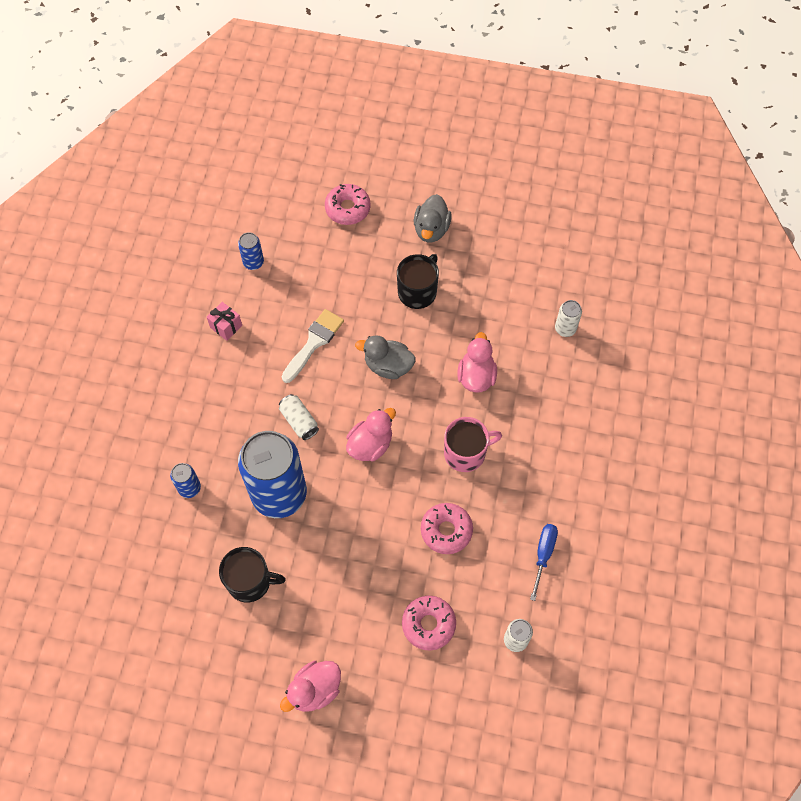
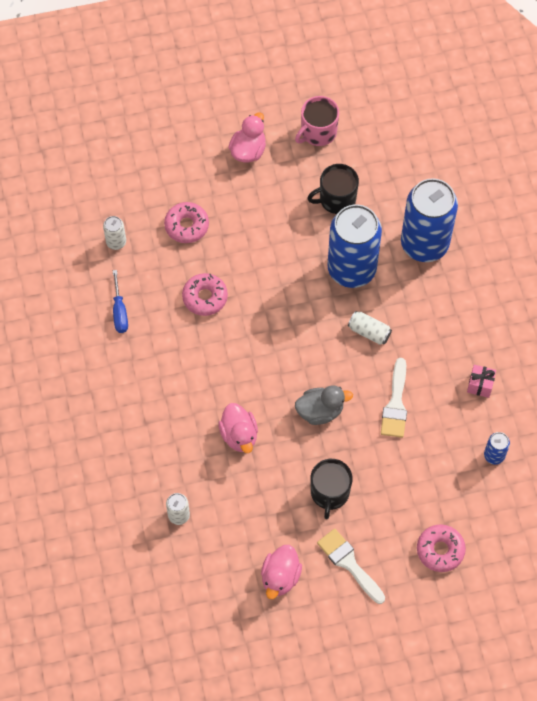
camera: 155 degrees right, 0 degrees up
blue can [170,463,201,498] -> blue can [401,178,458,262], size x2.41
pink duck [346,408,396,461] -> pink duck moved to [261,545,302,599]
grey duck [414,194,452,242] -> white brush [317,529,385,604]
pink mug [444,417,502,472] -> pink mug moved to [295,96,339,146]

